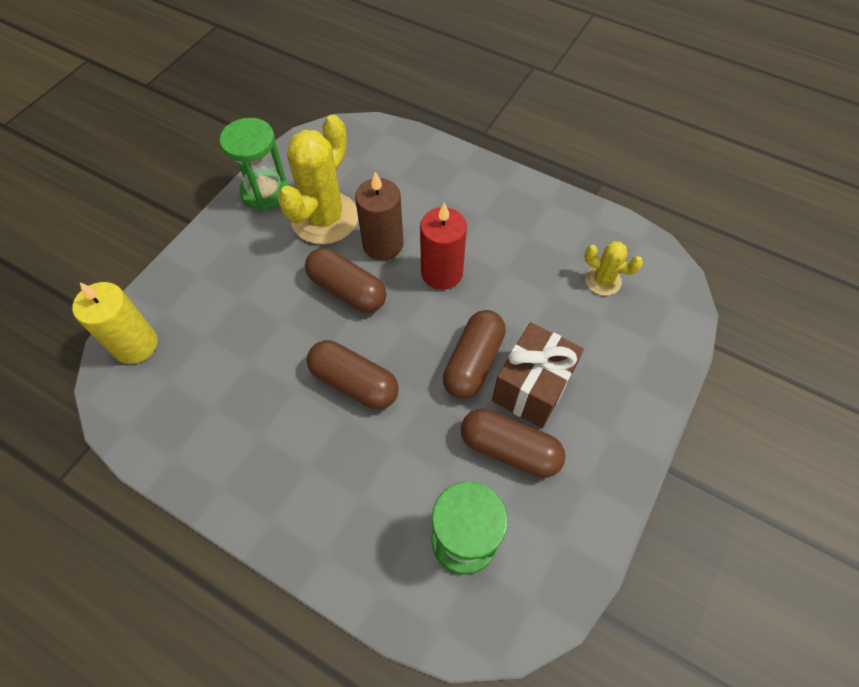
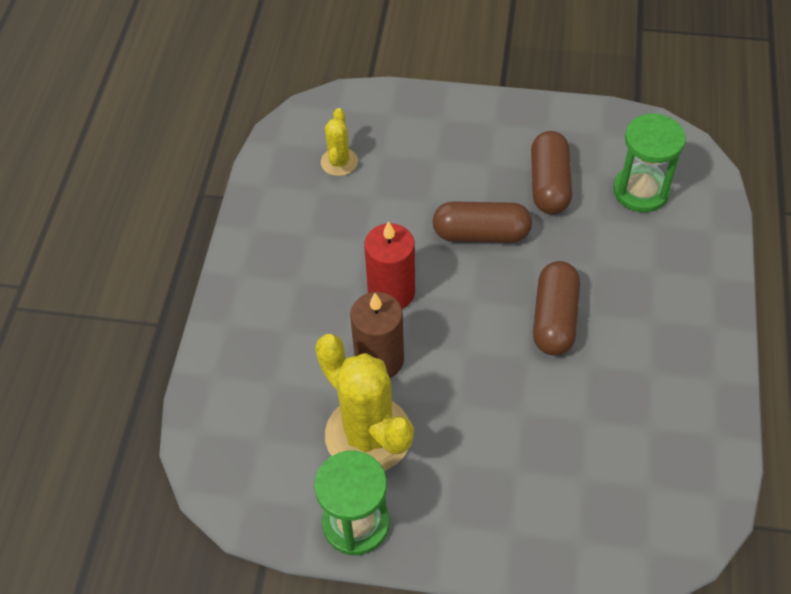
camera: 110 degrees left, 5 degrees down
yellow candle [72,282,158,364] -> none
yellow cactus [277,115,358,244] -> yellow cactus turned 45 degrees clockwise [315,334,414,471]
brown capsule [305,248,386,313] -> none
brown gift [492,322,584,428] -> none

